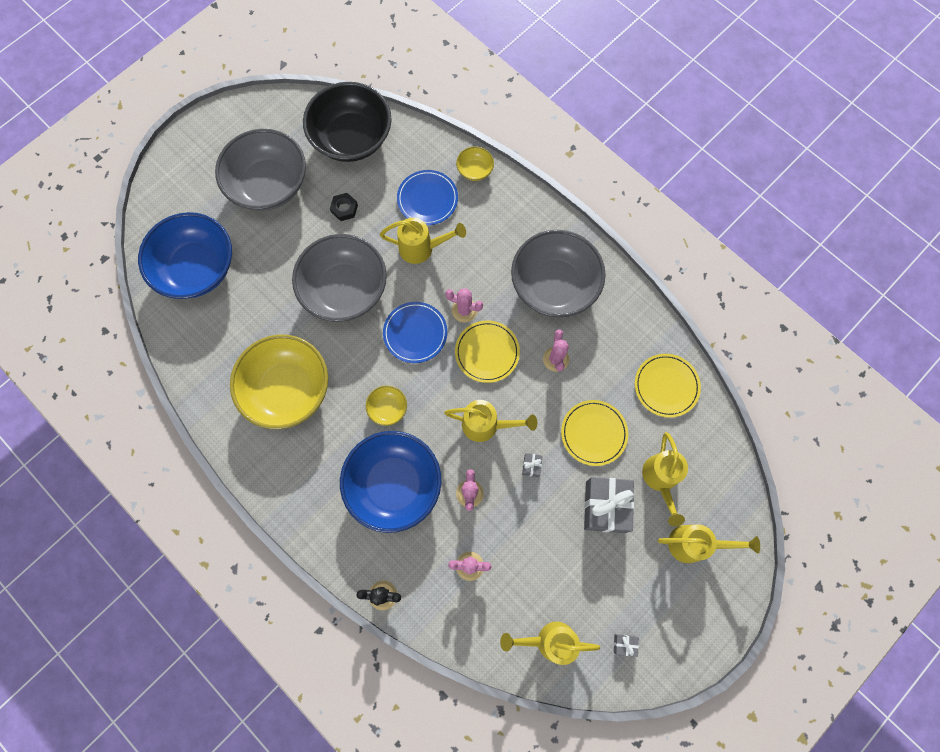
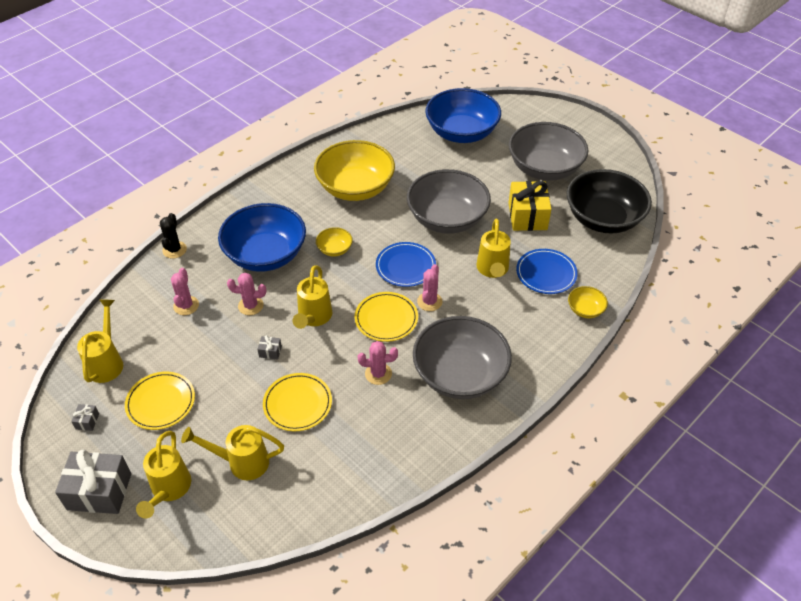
camera: 90 degrees right, 25 degrees down
black nut [330,193,358,221] -> yellow gift [508,181,551,231]
grey gift [584,477,634,533] -> grey gift moved to [55,450,131,514]
yellow plate [635,354,701,417] -> yellow plate moved to [125,372,195,430]

